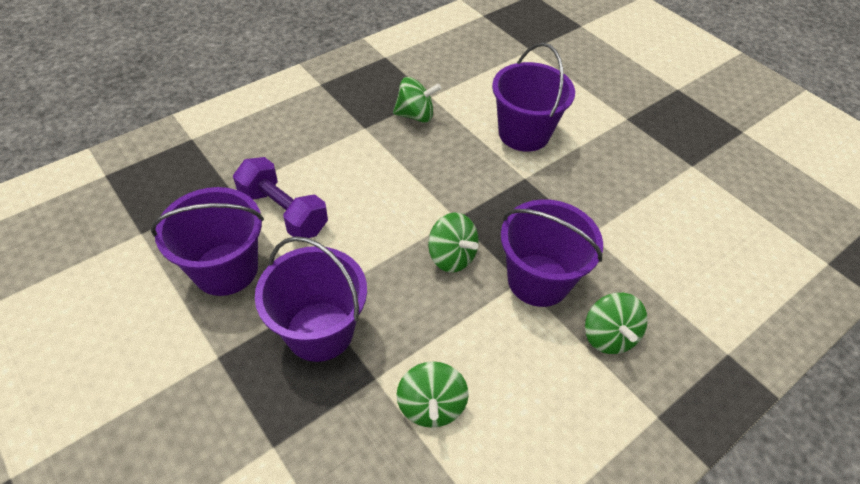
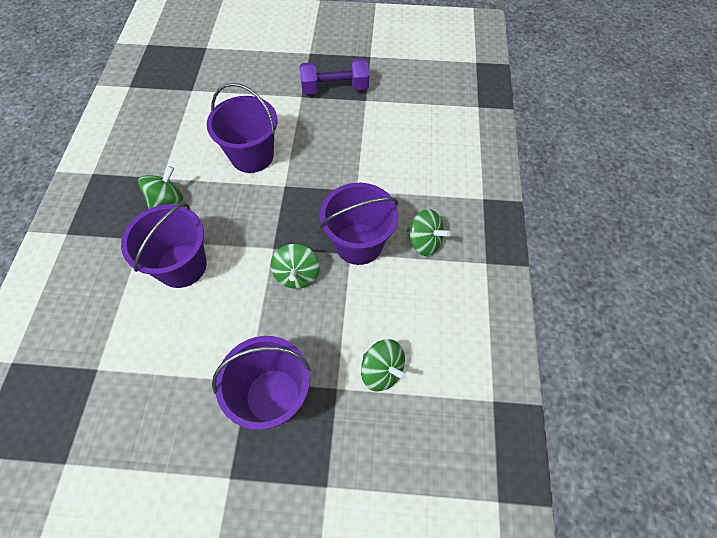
camera: 45 degrees left, 10 degrees up
purple bucket [151,187,264,296] -> purple bucket moved to [121,203,207,288]
purple dumbbell [233,157,328,238] -> purple dumbbell moved to [300,58,369,94]
green spinning top [428,213,479,272] -> green spinning top turned 90 degrees clockwise [271,244,320,289]

